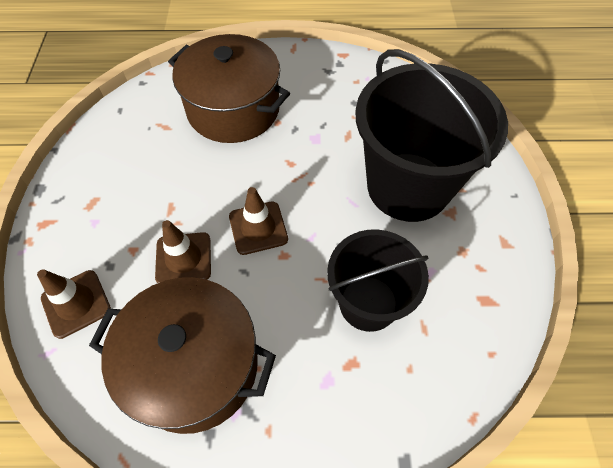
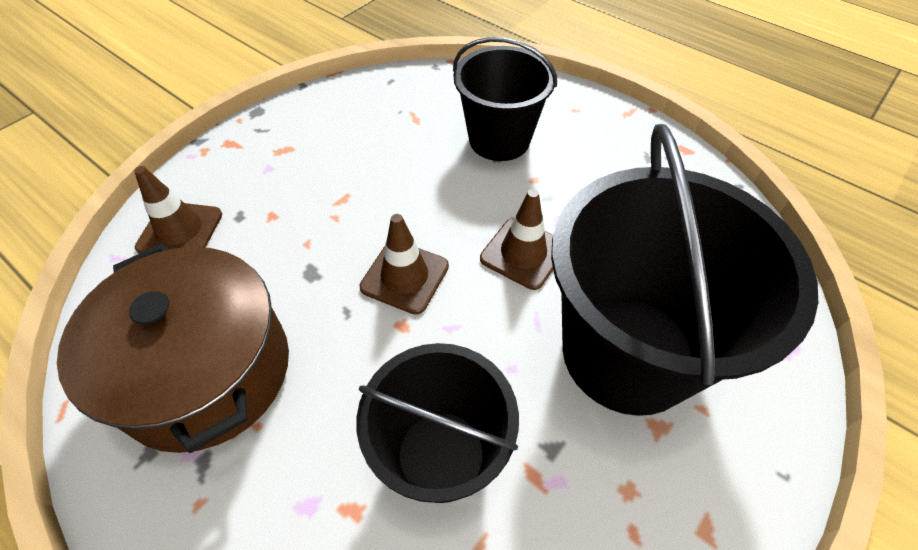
camera: 40 degrees right, 5 degrees down
brown traffic cone [155,220,211,283] -> brown traffic cone moved to [480,189,553,290]
brown pot [168,34,290,143] -> black bucket [453,37,557,161]

